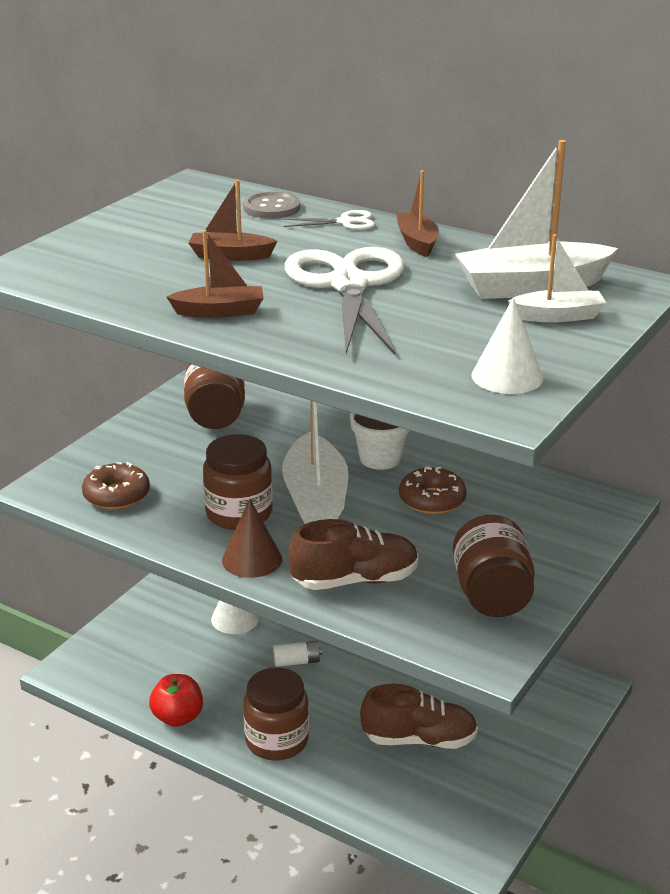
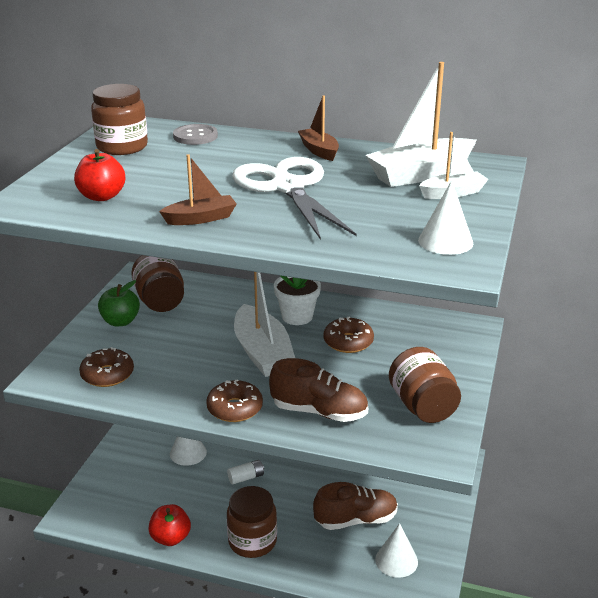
camera: 15 degrees left, 0 degrees up
brown boat [188,179,278,261] -> none
brown jar [203,434,273,530] -> brown jar moved to [91,84,148,155]
brown cone [222,499,282,578] -> brown donut [206,379,263,422]
white scissors [283,210,375,230] -> none
brown shoe [289,519,419,590] -> brown shoe turned 45 degrees clockwise [269,358,368,422]
none -> red apple [74,149,125,201]
none -> green apple [98,280,140,326]
none -> white cone [375,523,418,578]

